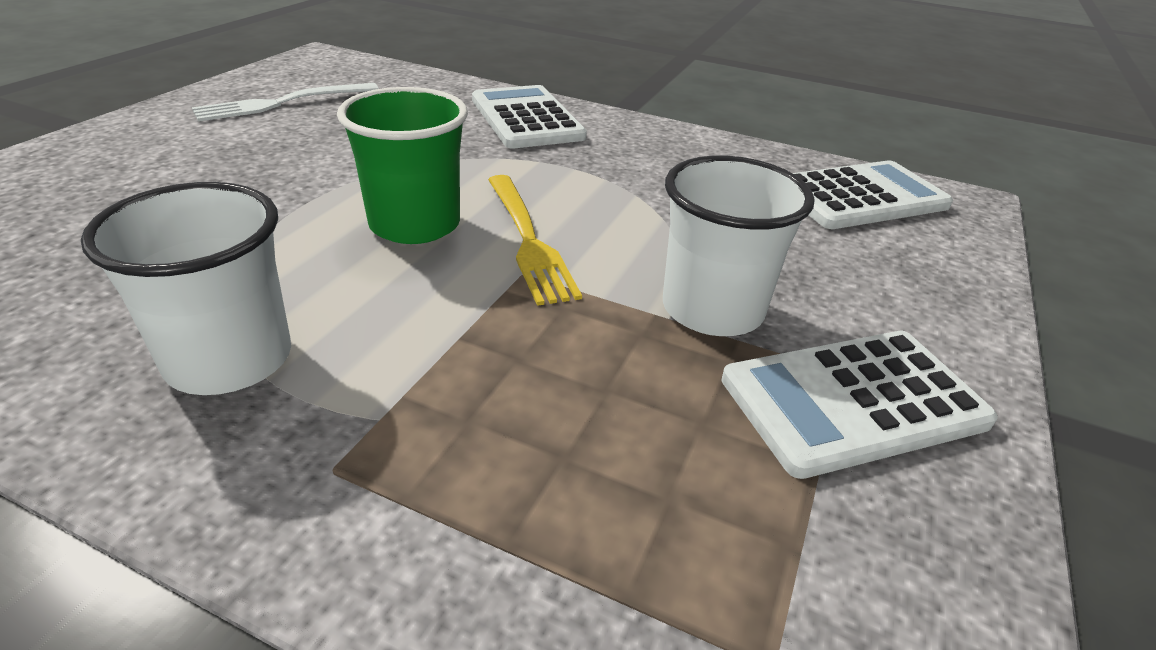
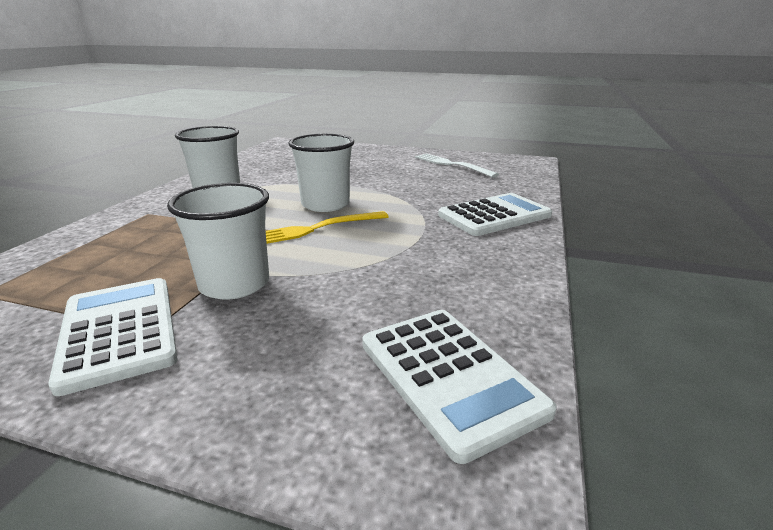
camera: 85 degrees right, 10 degrees down
green cup [337,87,468,244] -> white cup [288,134,354,212]

